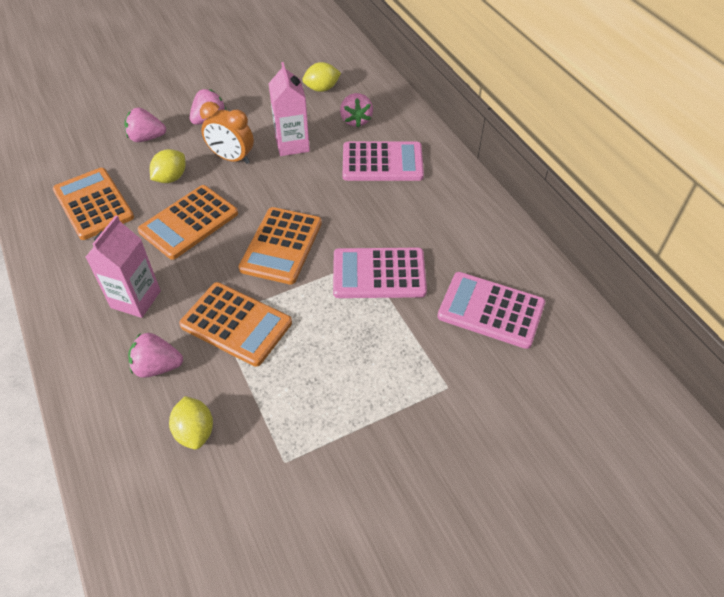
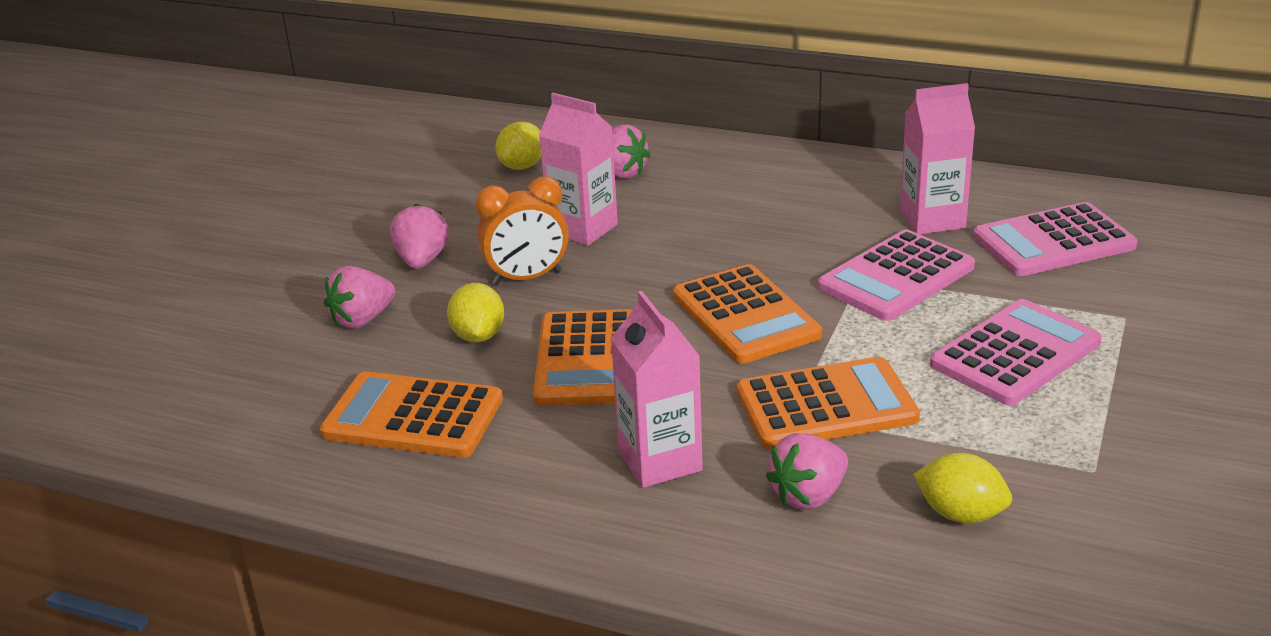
camera: 40 degrees left, 20 degrees down
pink calculator [343,142,424,181] -> pink calculator moved to [930,299,1102,406]
none -> pink carton [900,83,975,234]

